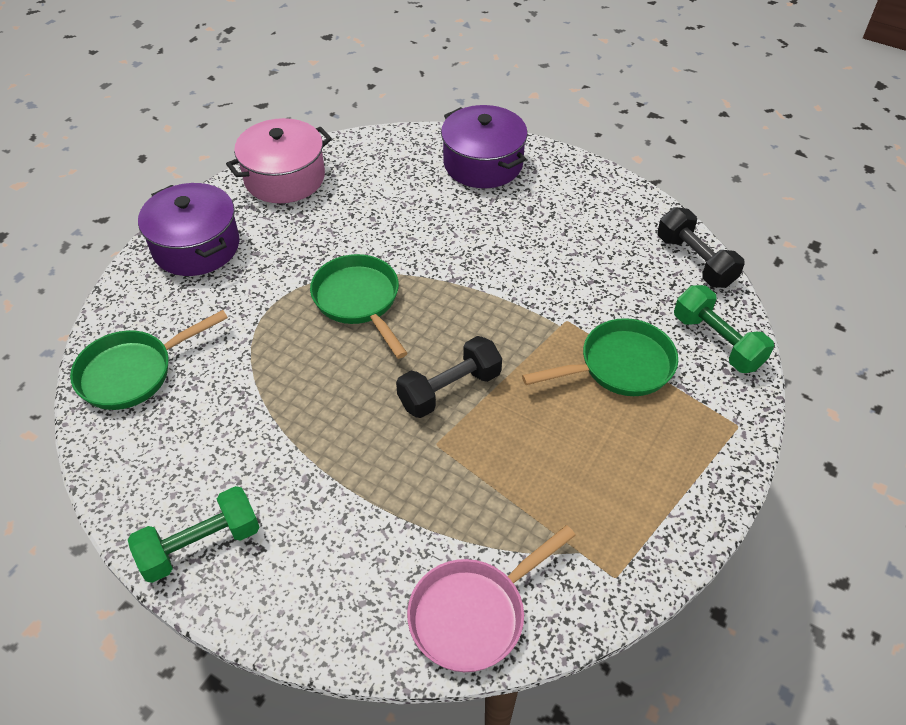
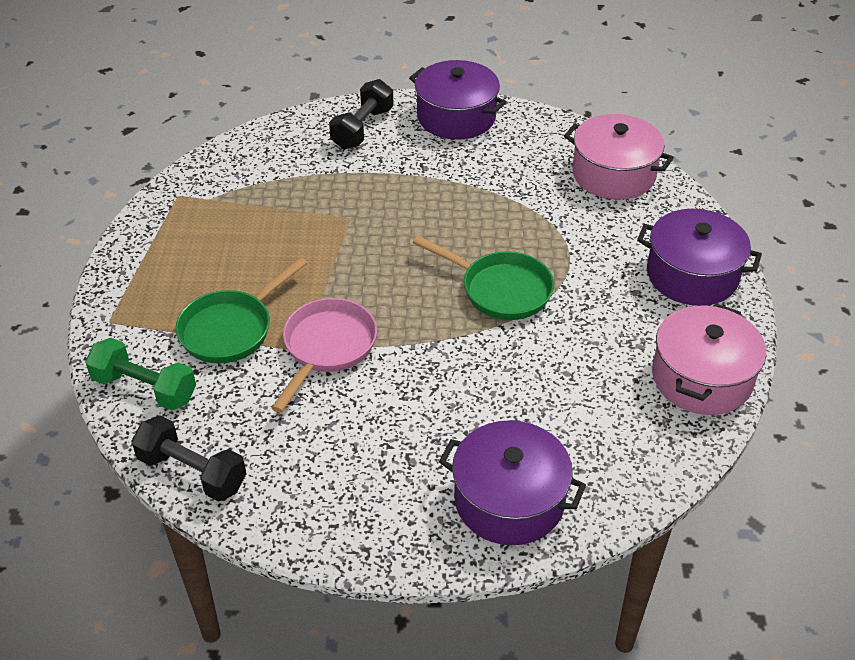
camera: 150 degrees right, 5 degrees down
green pan [70,310,228,410] -> pink pot [564,114,674,200]
green dumbbell [128,486,260,583] -> purple pot [409,60,506,140]
black dumbbell [396,336,502,418] -> black dumbbell moved to [329,79,394,149]
pink pan [407,525,576,672] -> pink pan moved to [271,298,377,413]

